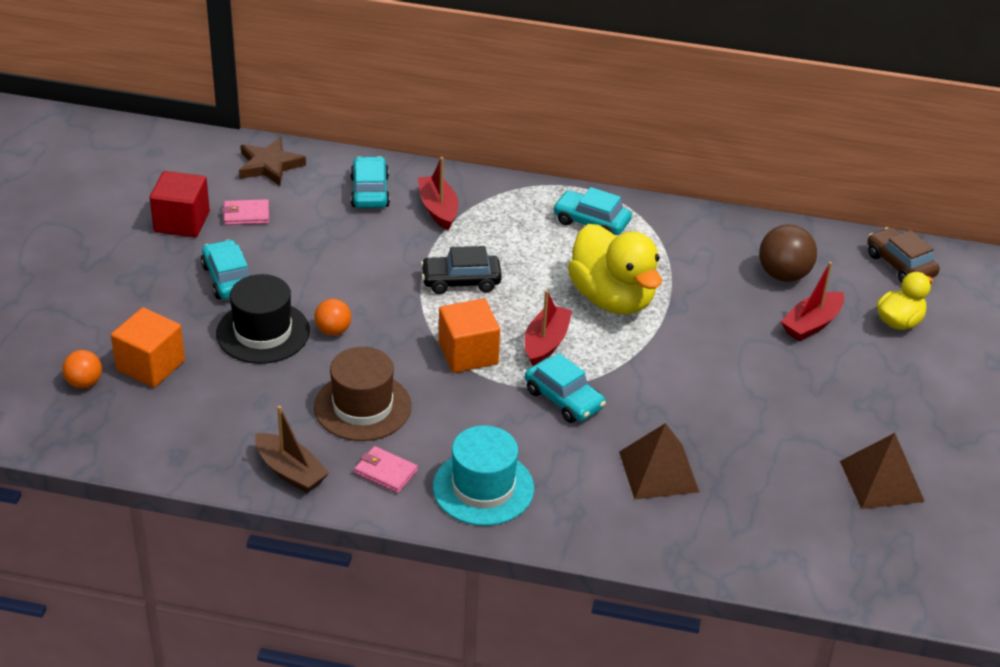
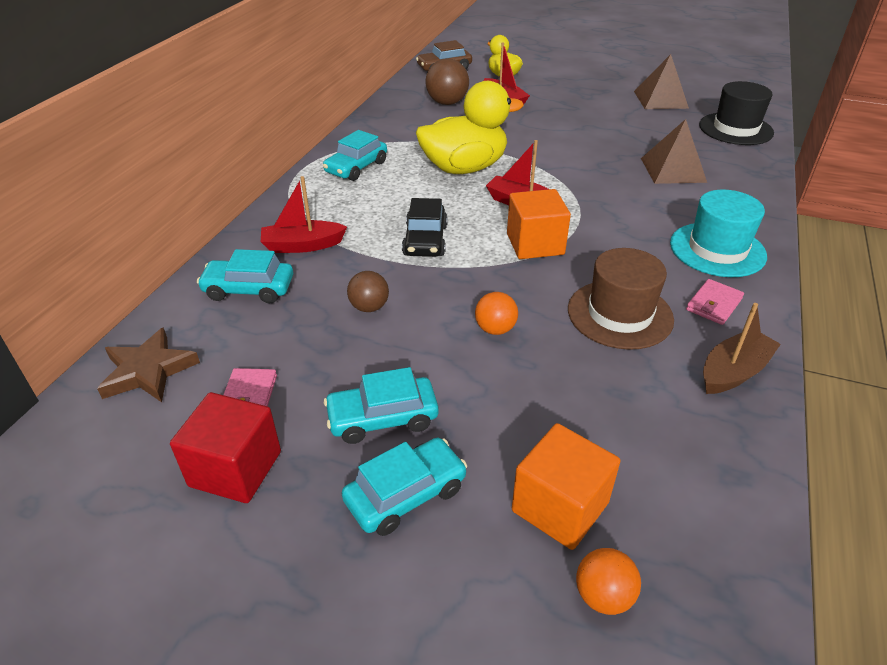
camera: 80 degrees left, 0 degrees up
black hat [216,274,310,364] -> black hat moved to [699,81,774,145]
turquoise car [525,353,606,423] -> turquoise car moved to [342,438,467,536]
none -> brown ball [347,271,389,312]

